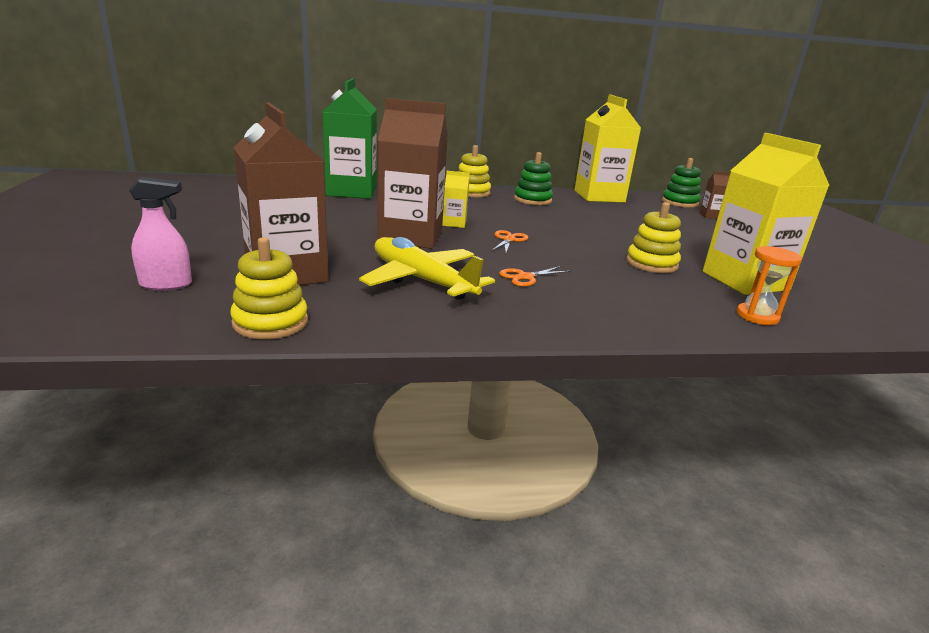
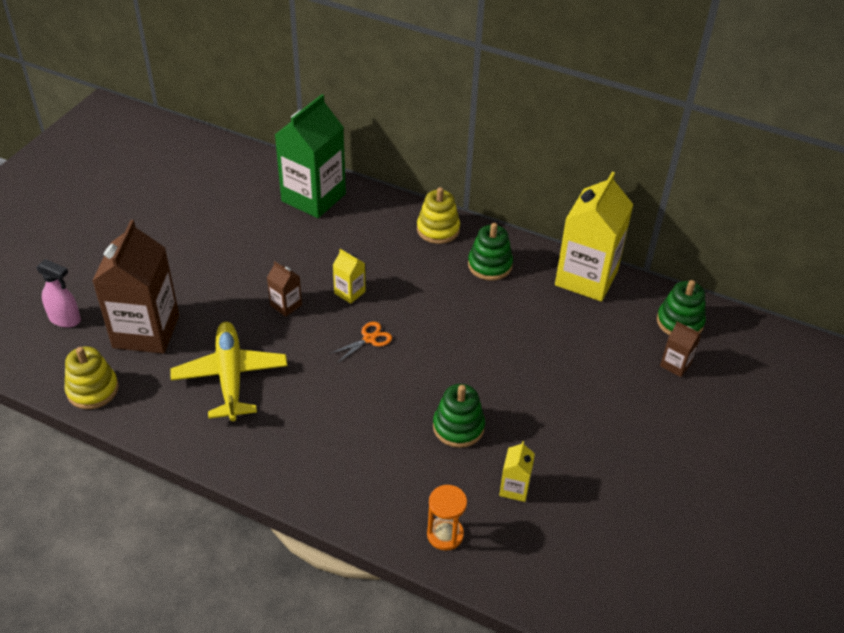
camera: 35 degrees right, 20 degrees up
brown carton [377,98,448,249] -> brown carton [267,261,302,317], size x0.44
orange scissors [499,266,571,287] -> none
yellow stacking toy [626,202,681,273] -> green stacking toy [433,384,485,448]
yellow carton [703,133,830,295] -> yellow carton [499,441,535,502], size x0.44

